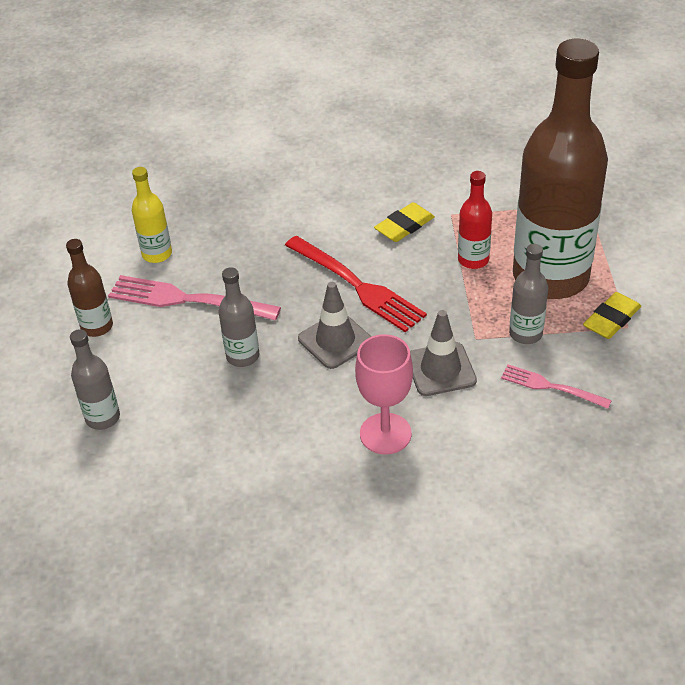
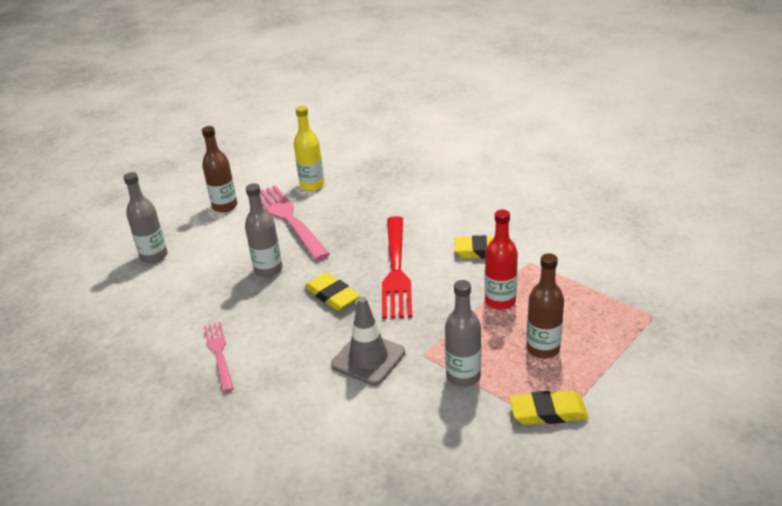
camera: 45 degrees right, 10 degrees down
grey traffic cone [298,282,372,369] -> yellow eraser [305,272,360,311]
pink goblet [355,334,413,455] -> none
pink fork [501,364,612,409] -> pink fork moved to [204,322,234,392]
brown bottle [513,39,608,299] -> brown bottle [526,253,564,359], size x0.42

